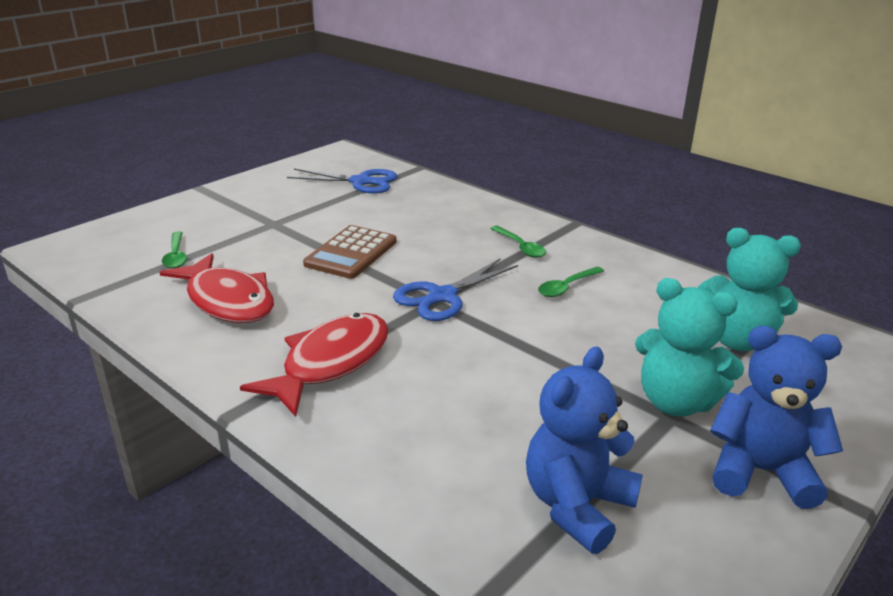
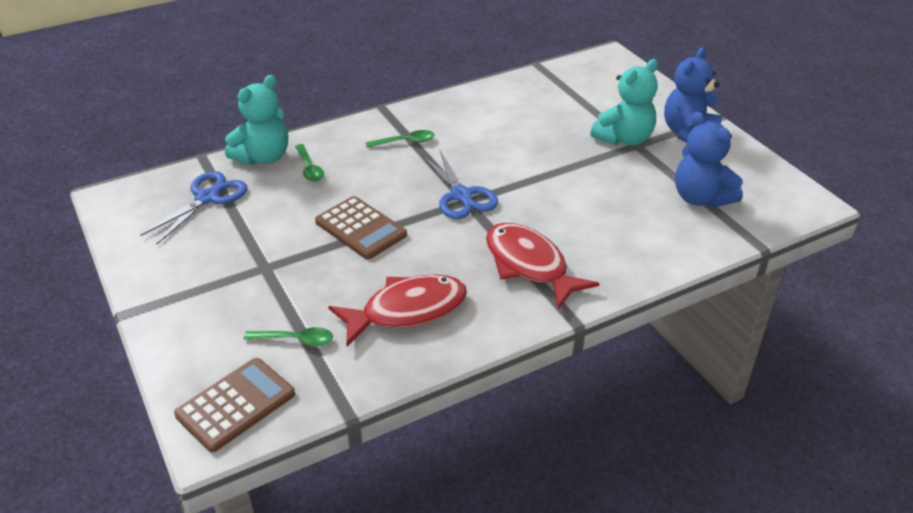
camera: 70 degrees left, 10 degrees up
green spoon [538,267,604,297] -> green spoon moved to [295,144,324,182]
turquoise teddy bear [698,228,801,351] -> turquoise teddy bear moved to [225,75,288,165]
none -> brown calculator [174,358,295,452]

